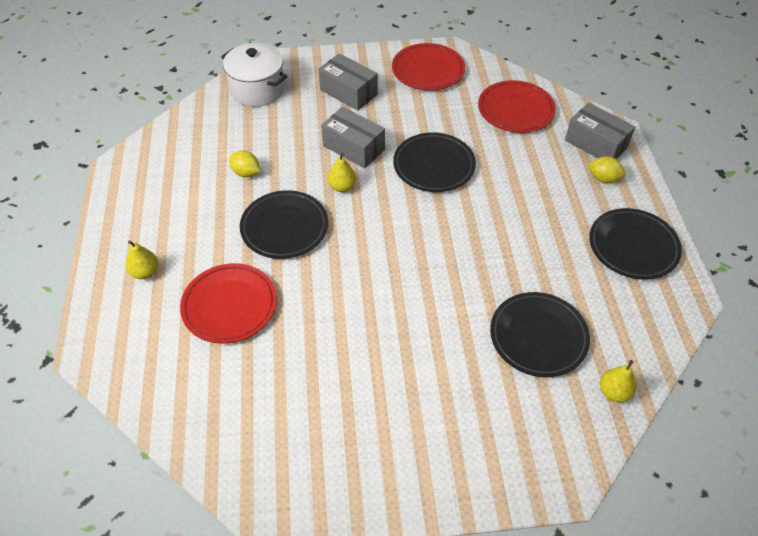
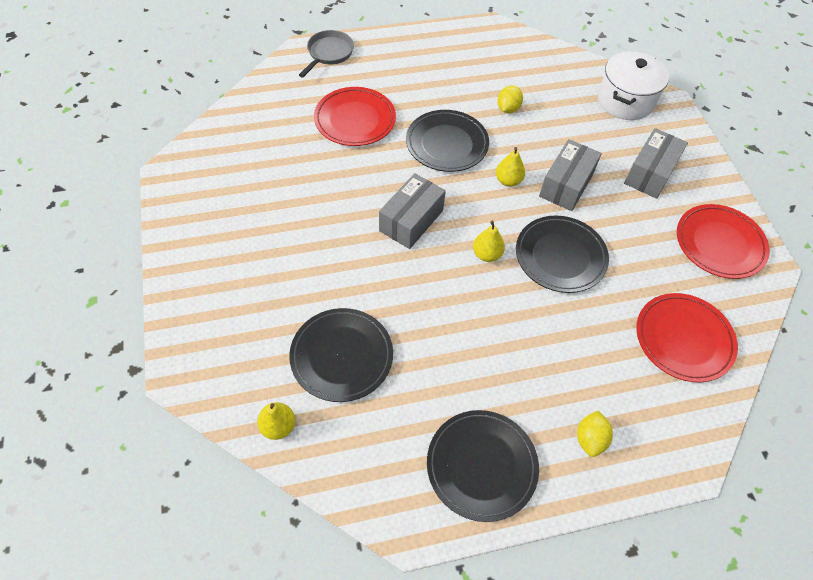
camera: 80 degrees right, 5 degrees up
yellow pear [126,240,158,279] -> yellow pear moved to [473,221,505,262]
grey box [565,103,635,159] -> grey box moved to [379,173,446,249]
none -> grey pan [299,30,354,77]

